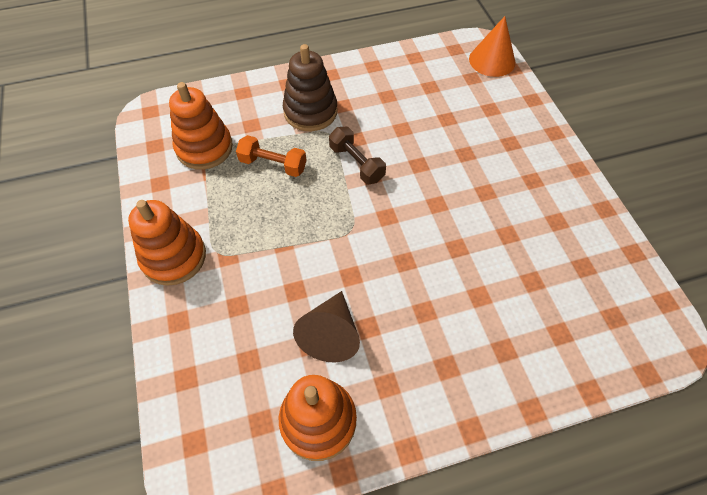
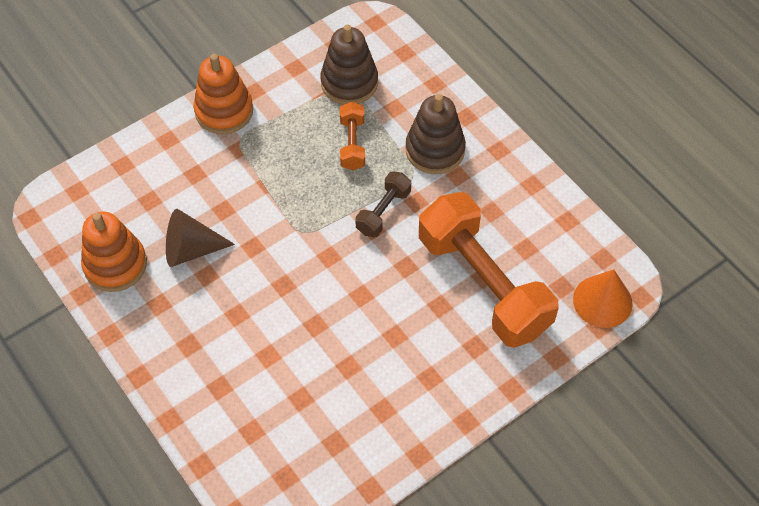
camera: 70 degrees right, 0 degrees up
orange stacking toy [169,82,233,170] -> brown stacking toy [320,24,378,105]
none -> orange dumbbell [419,192,559,348]

